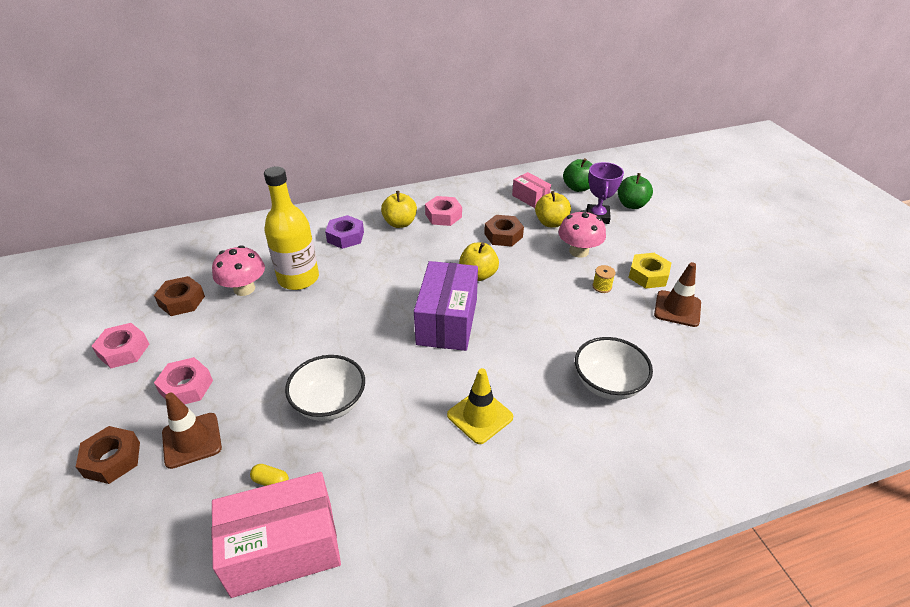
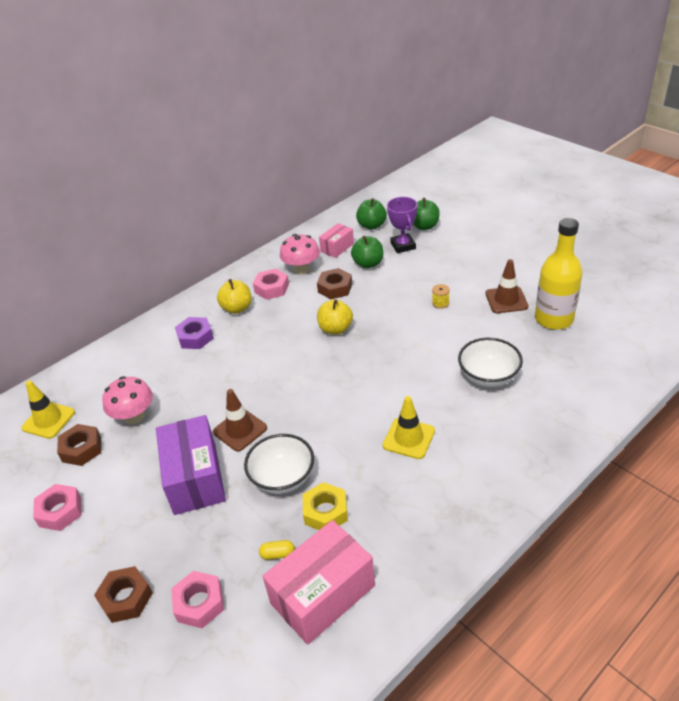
camera: 20 degrees left, 0 degrees up
pink nut [154,357,213,405] -> pink nut moved to [171,571,224,628]
brown traffic cone [162,393,222,469] -> brown traffic cone moved to [213,389,267,451]
yellow bottle [264,166,319,290] -> yellow bottle moved to [535,218,582,330]
purple box [414,261,478,351] -> purple box moved to [156,415,226,515]
pink box [512,172,551,208] -> pink box turned 75 degrees counterclockwise [319,223,354,258]
yellow apple [535,191,571,228] -> green apple [351,236,383,268]
pink mushroom [558,210,606,258] -> pink mushroom moved to [280,234,320,274]
yellow nut [628,253,671,289] -> yellow nut moved to [303,482,348,530]
none -> yellow traffic cone [21,381,75,439]

